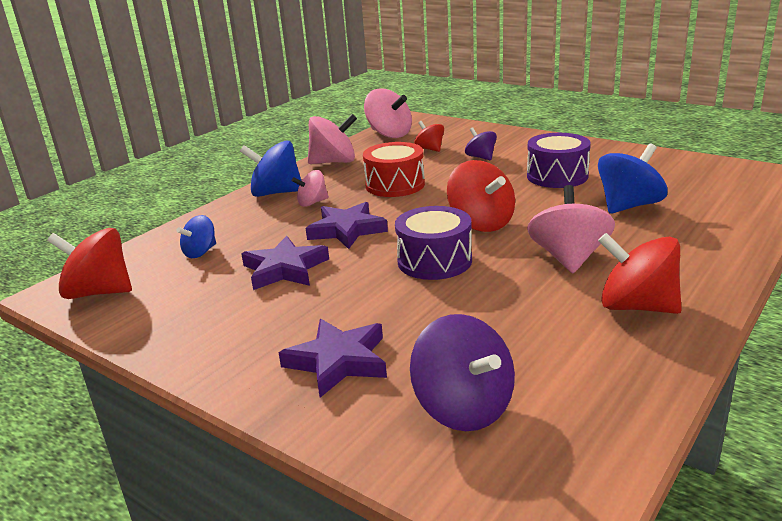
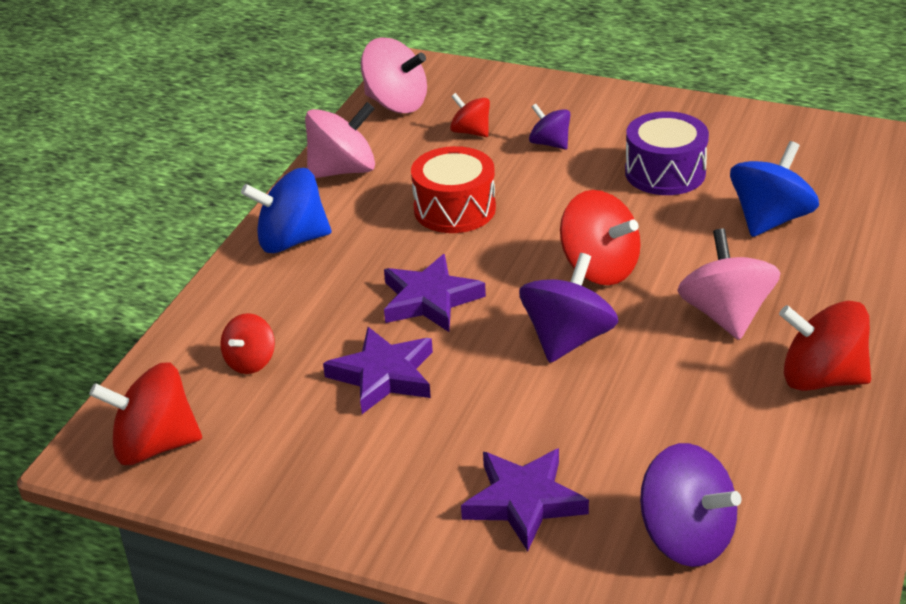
camera: 15 degrees left, 10 degrees up
blue spinning top [176,215,216,258] -> red spinning top [220,313,275,374]
pink spinning top [292,170,329,207] -> none
purple drum [395,206,472,280] -> purple spinning top [519,253,619,363]

